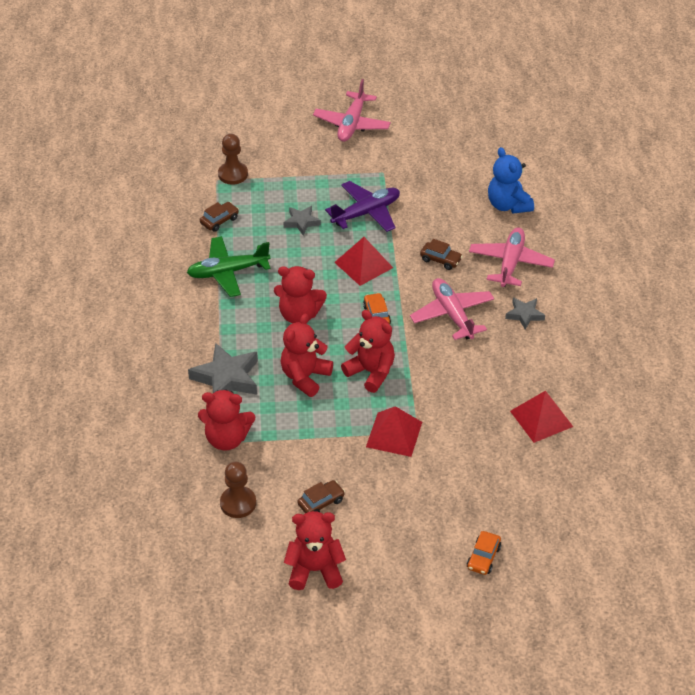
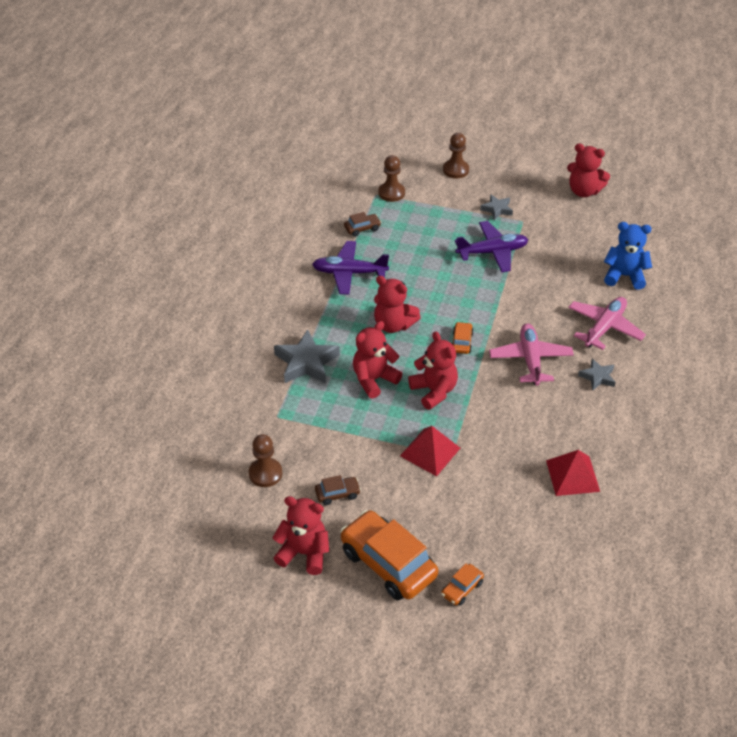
camera: 20 degrees right, 0 degrees up
green plane [187,236,271,297] -> purple plane [312,241,389,295]
red teddy bear [198,389,255,451] -> red teddy bear moved to [567,144,610,197]
grey star [284,206,321,235] -> grey star moved to [480,194,513,220]
pink plane [313,79,391,142] -> none
red pyramid [334,237,393,286] -> none
brown car [420,239,463,270] -> none
blue teddy bear [488,147,534,214] -> blue teddy bear turned 105 degrees clockwise [604,222,652,290]
none -> orange car [340,510,438,600]
none -> brown pawn [443,133,469,178]

